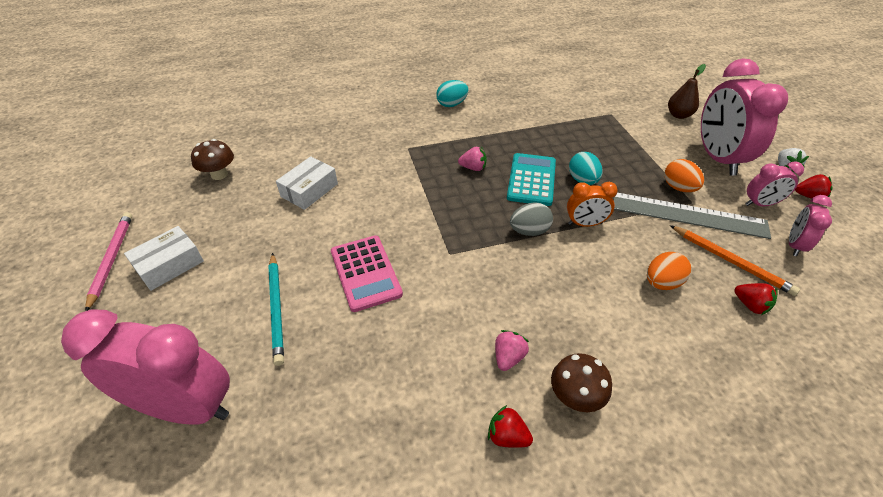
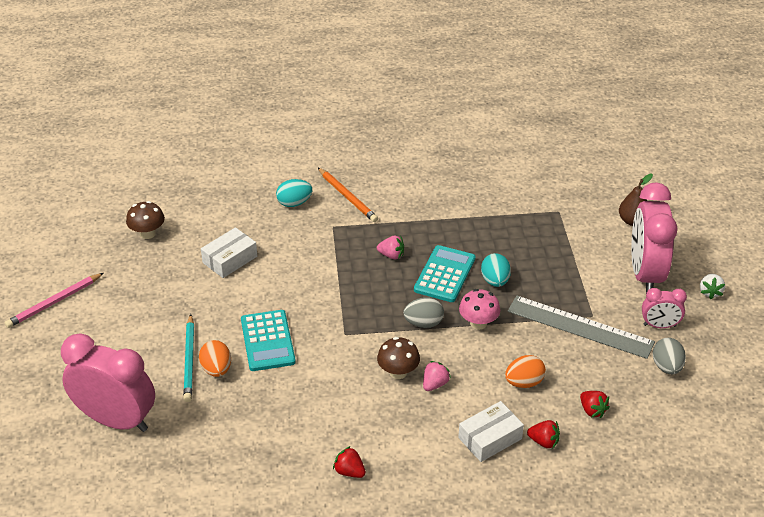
camera: 10 degrees right, 5 degrees down
pink pencil [85,212,132,311] -> pink pencil turned 135 degrees counterclockwise [5,273,104,328]
white box [124,226,204,291] -> white box moved to [458,401,524,462]
pink calculator [331,235,403,312] -> turquoise calculator [241,310,296,371]
turquoise egg [436,80,468,107] -> turquoise egg moved to [276,179,312,207]
pink strawberry [495,330,529,371] -> pink strawberry moved to [423,361,451,391]
brown mushroom [551,353,612,412] -> brown mushroom moved to [377,337,420,379]
orange clock [567,182,618,227] -> pink mushroom [459,289,500,330]
orange egg [664,159,704,192] -> orange egg moved to [199,340,231,377]
orange pencil [670,225,800,296] -> orange pencil moved to [318,168,378,222]
pink clock [789,195,832,256] -> grey egg [653,338,686,374]
red strawberry [795,174,832,199] -> red strawberry moved to [527,420,560,448]

